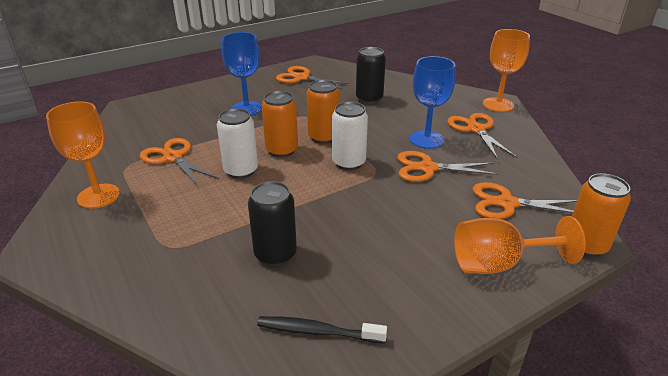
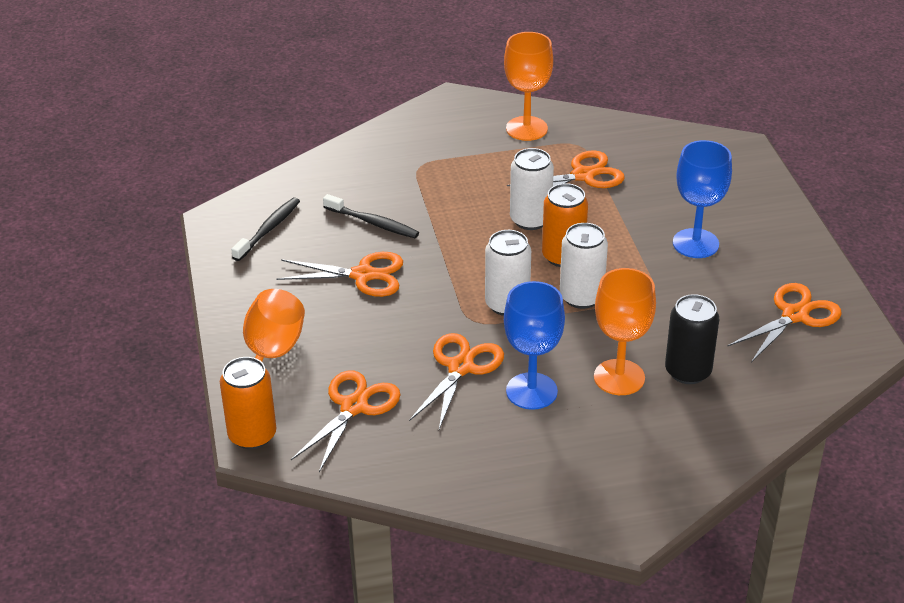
camera: 110 degrees right, 5 degrees up
black can [248,181,297,266] -> black toothbrush [323,194,419,238]
orange can [307,80,340,144] -> white can [560,223,608,309]
orange scissors [447,113,517,160] -> orange scissors moved to [277,252,403,297]
orange goblet [483,29,530,112] -> orange goblet moved to [594,268,656,395]

